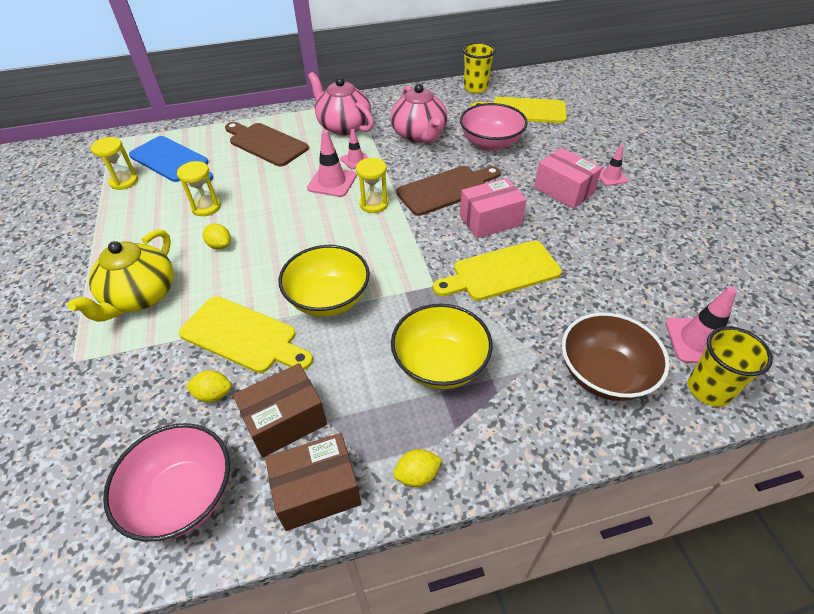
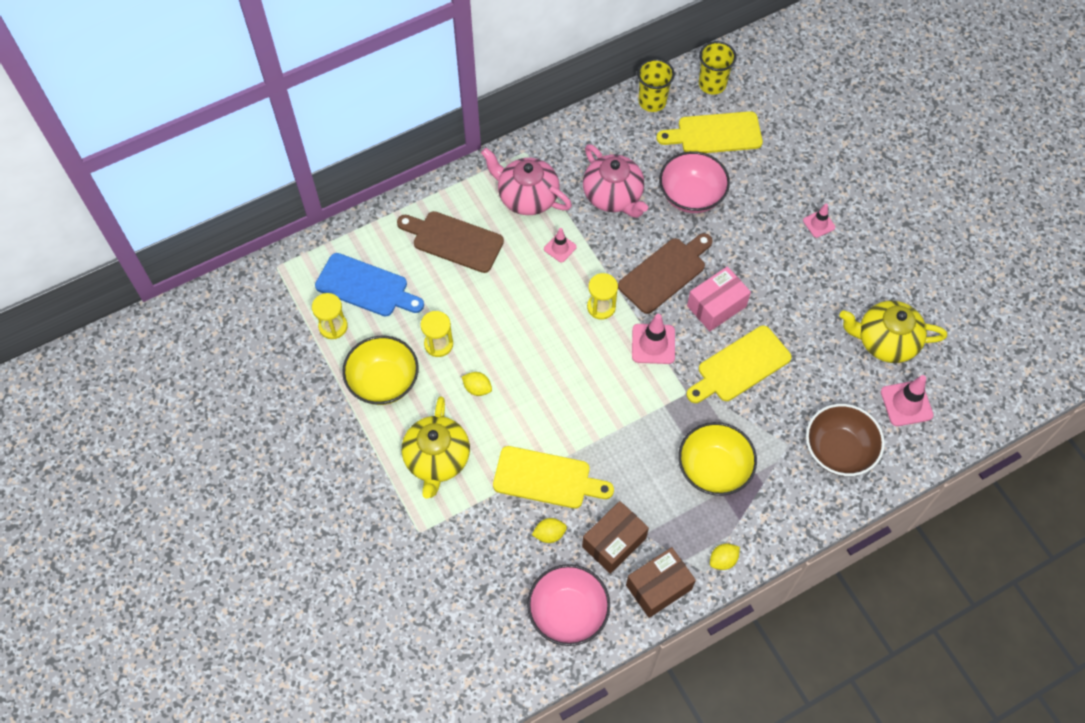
camera: 15 degrees left, 15 degrees up
yellow bowl [279,245,370,317] -> yellow bowl moved to [342,336,419,405]
pink traffic cone [307,130,357,197] -> pink traffic cone moved to [632,314,675,364]
pink box [534,148,602,209] -> none
yellow cup [688,326,773,407] -> yellow cup moved to [699,41,736,95]
none -> yellow teapot [840,301,947,363]

